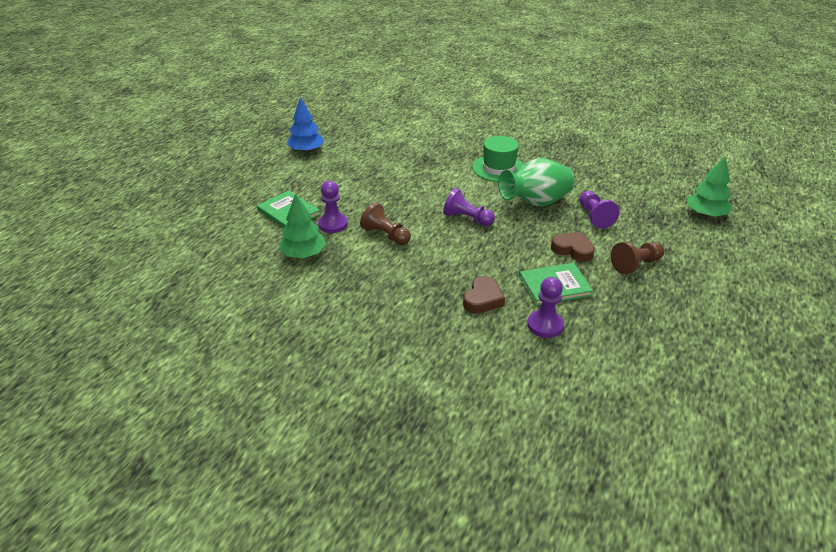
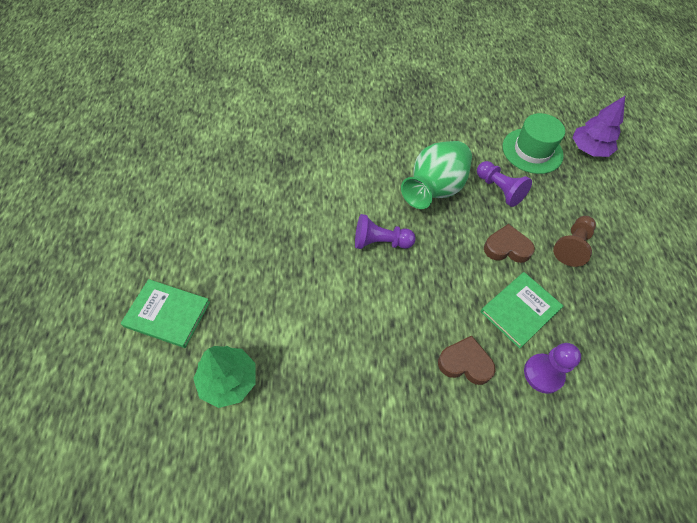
camera: 30 degrees left, 20 degrees up
blue tree [287,97,325,153] -> none
purple pawn [318,181,348,233] -> none
brown pawn [360,202,411,245] -> none
brown heart [463,276,505,314] -> brown heart turned 75 degrees counterclockwise [438,336,496,385]
green hat [472,136,524,182] -> green hat moved to [503,113,565,174]
green tree [687,157,732,217] -> purple tree [572,96,625,157]

